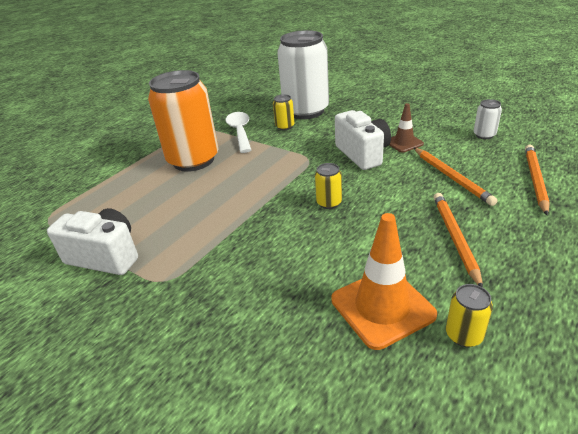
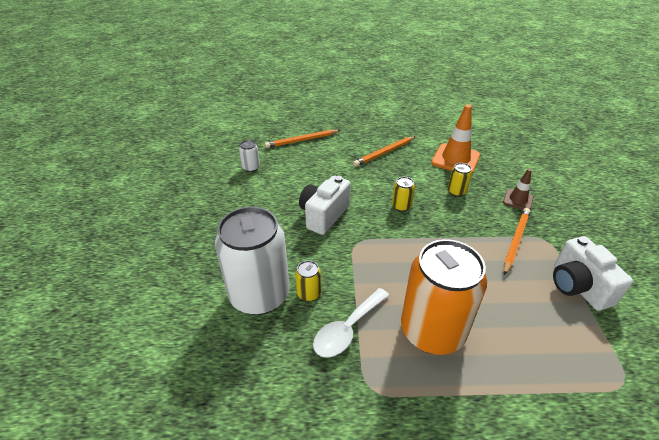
camera: 130 degrees left, 5 degrees up
brown traffic cone [389,103,424,153] -> brown traffic cone moved to [503,169,533,210]
orange pencil [414,148,497,206] -> orange pencil moved to [504,208,530,276]
yellow can [446,284,493,347] -> yellow can moved to [448,163,472,197]

